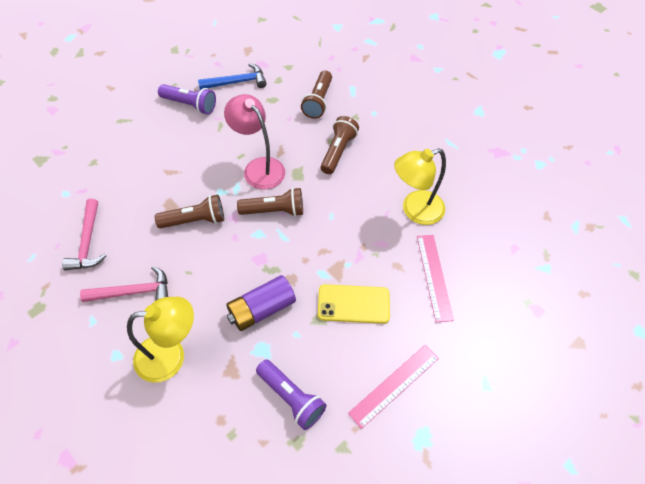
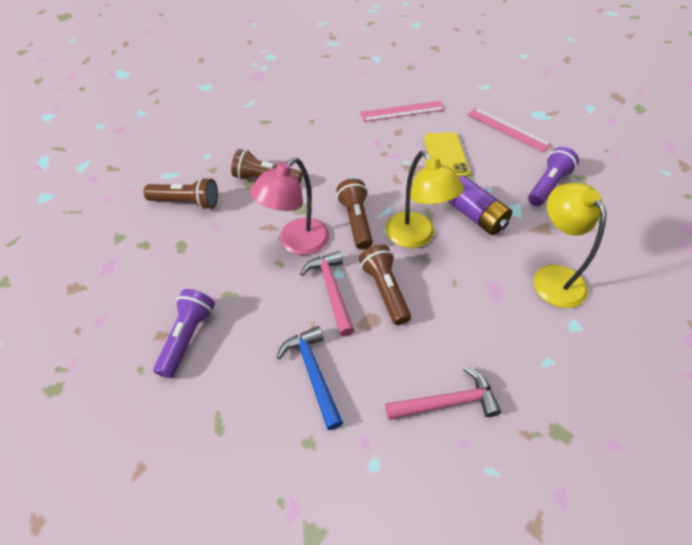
camera: 95 degrees left, 5 degrees down
pink hammer [80,266,168,302] -> pink hammer moved to [300,251,355,336]
blue hammer [198,63,267,90] -> blue hammer moved to [277,326,343,430]
yellow lamp [394,149,446,225] -> yellow lamp moved to [386,151,464,248]

